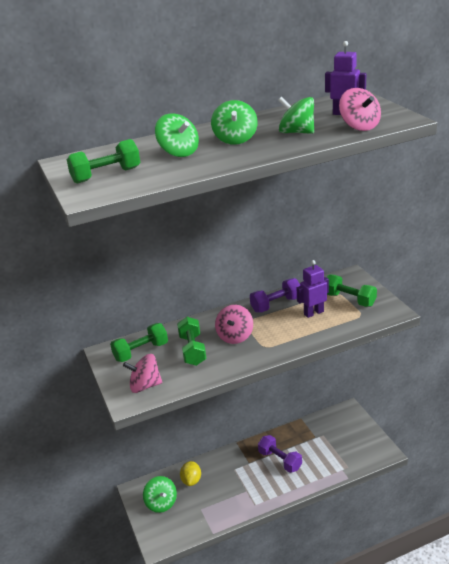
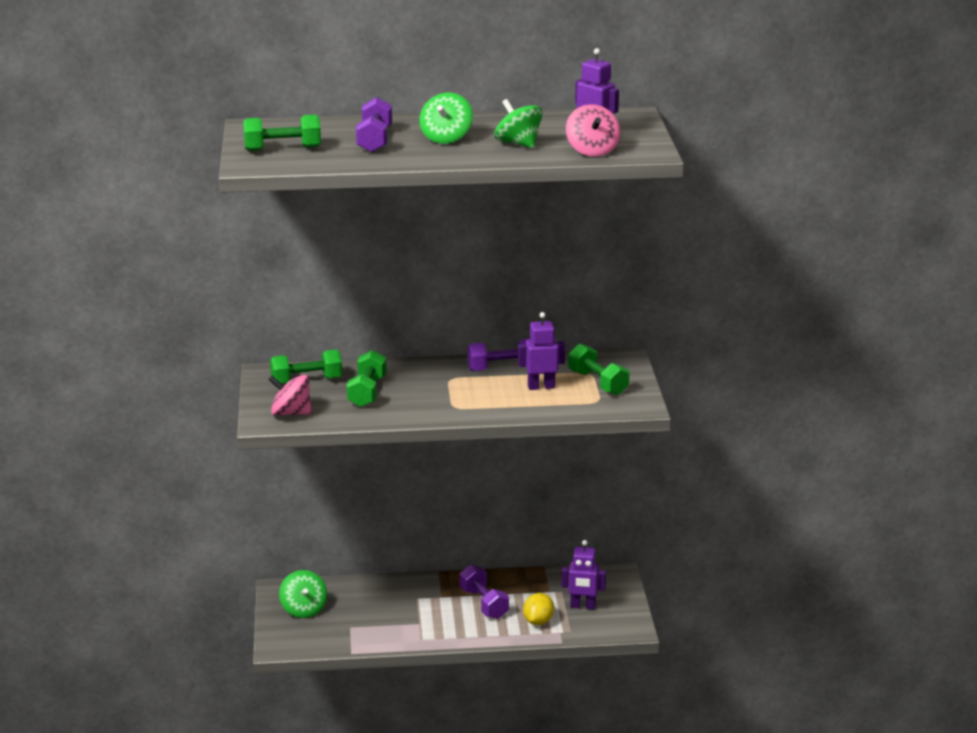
camera: 15 degrees right, 5 degrees down
green spinning top [155,114,199,157] -> purple dumbbell [356,97,392,153]
yellow lemon [180,461,201,486] -> yellow lemon moved to [523,593,554,625]
pink spinning top [215,305,253,344] -> none
none -> purple robot [561,540,606,610]

